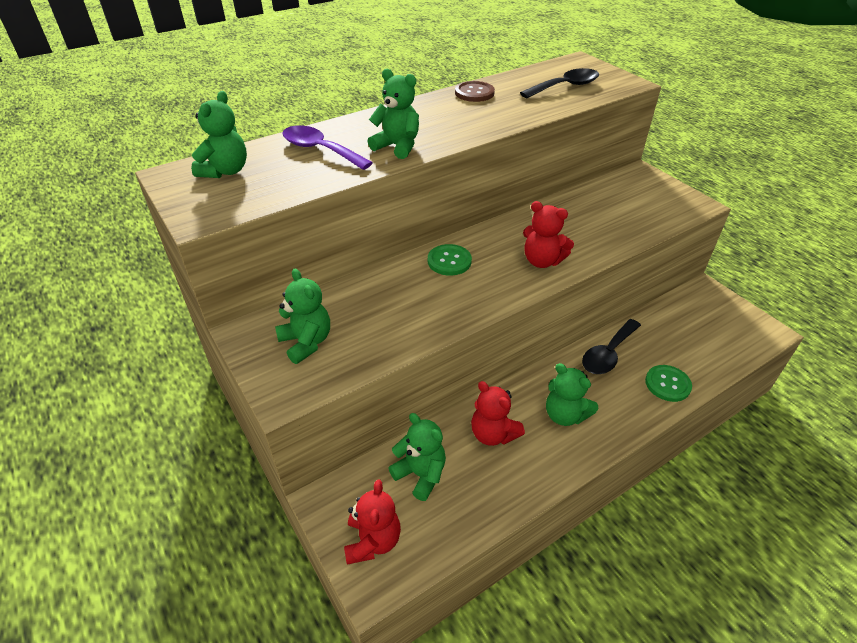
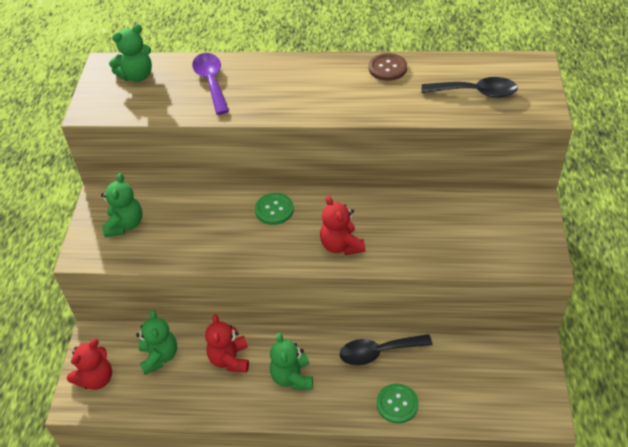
camera: 40 degrees right, 5 degrees up
green teddy bear [367,69,419,159] -> none

